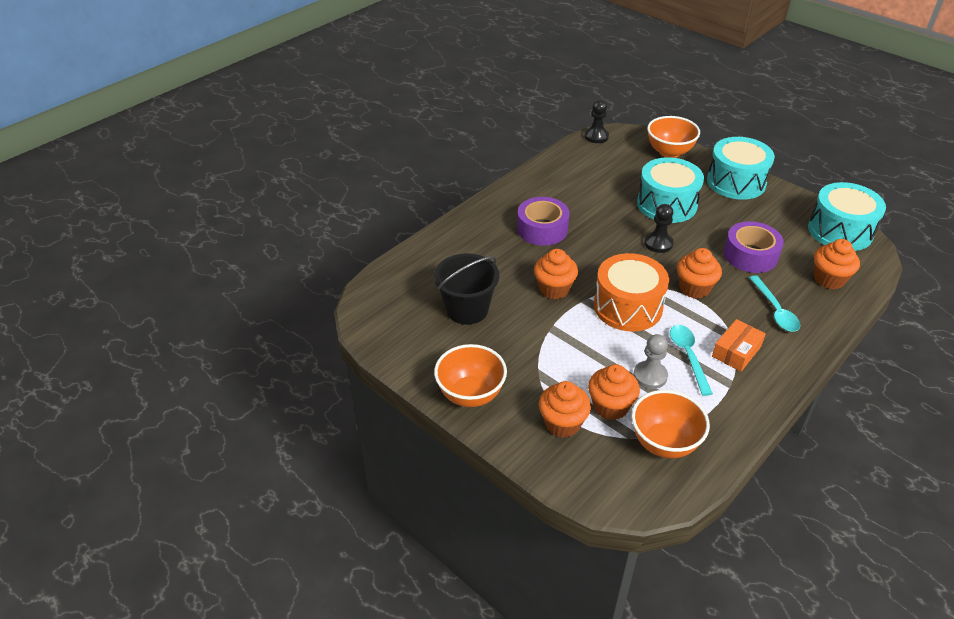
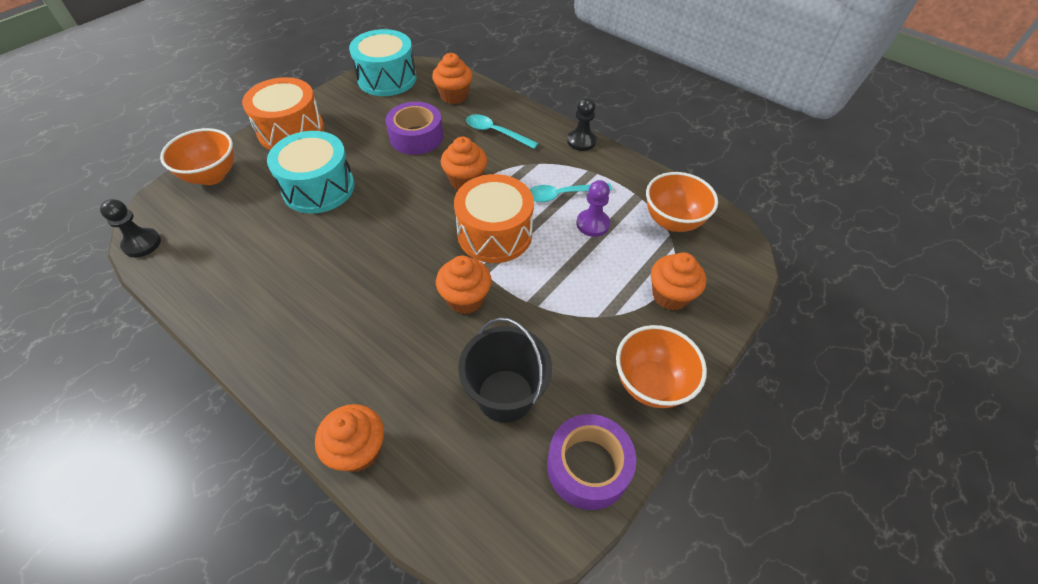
camera: 95 degrees left, 10 degrees up
purple tape [517,197,569,246] -> purple tape moved to [547,414,636,510]
orange cupcake [588,364,640,420] -> orange cupcake moved to [315,404,384,472]
grey pawn [633,334,668,389] -> purple pawn [577,180,610,237]
black pawn [644,204,674,253] -> black pawn moved to [567,97,597,151]
turquoise drum [707,137,775,200] -> orange drum [242,77,324,150]
orange box [712,319,766,372] -> none
turquoise spoon [749,275,800,332] -> turquoise spoon turned 135 degrees counterclockwise [466,114,539,149]

